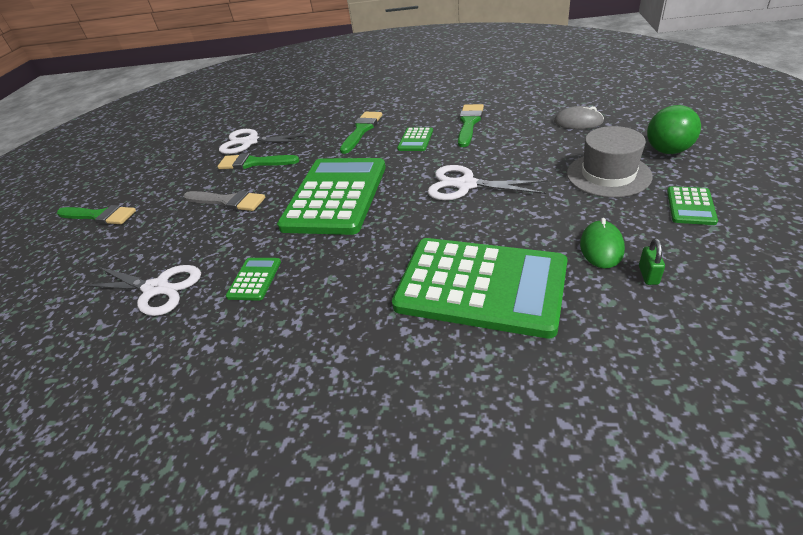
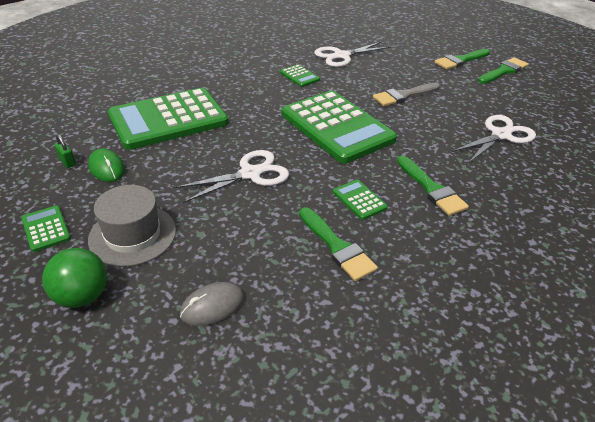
camera: 125 degrees right, 0 degrees up
green brush [217,153,299,170] -> green brush moved to [478,58,528,84]

